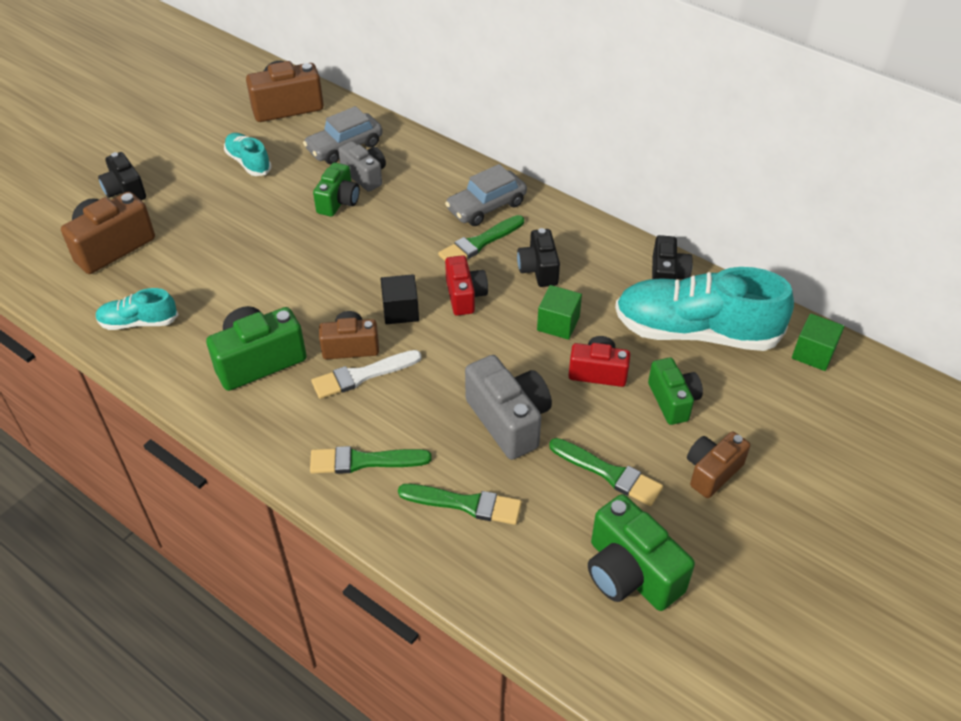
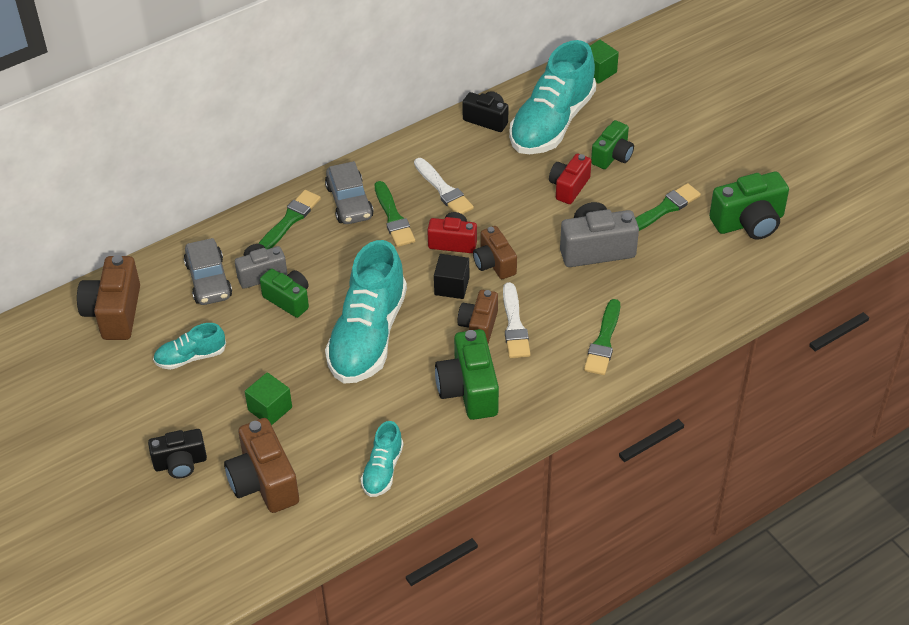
camera: 70 degrees left, 0 degrees up
green brush [398,484,522,525] -> green brush moved to [258,190,321,249]
black camera [517,228,560,287] -> white brush [414,158,474,214]
green cube [537,285,582,340] -> green cube moved to [245,372,292,425]
green camera [648,358,703,425] -> green camera turned 120 degrees clockwise [591,120,634,169]
brown camera [687,431,750,498] -> brown camera moved to [473,226,517,279]
none -> turquoise shoe [325,240,407,384]

